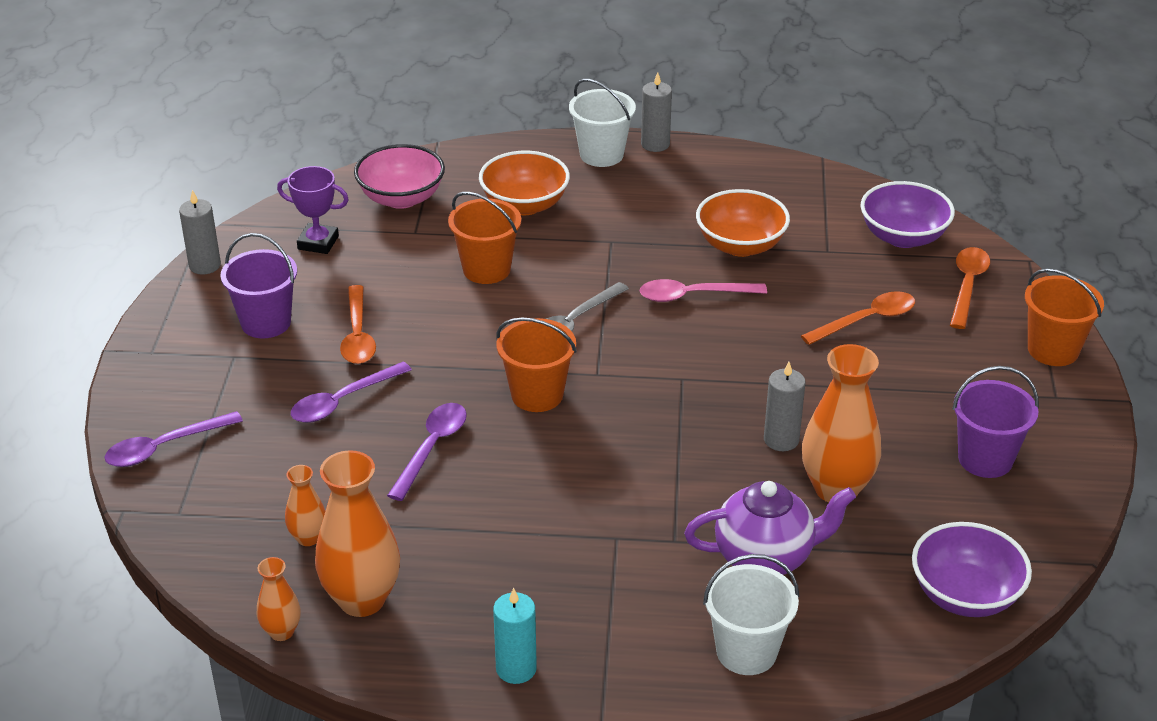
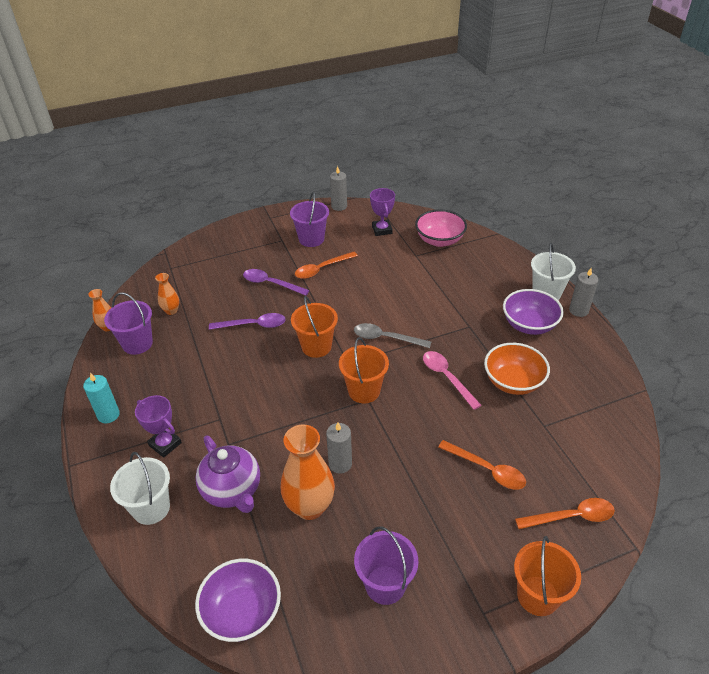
camera: 65 degrees right, 5 degrees up
purple spoon [104,411,243,467] -> none
orange vase [315,450,400,617] -> purple bucket [104,292,153,355]
orange bucket [448,192,521,284] -> orange bucket moved to [339,337,389,403]
orange bowl [479,151,570,215] -> none
purple bowl [860,181,955,248] -> purple bowl moved to [503,289,564,335]
none -> purple trophy [135,395,182,458]

